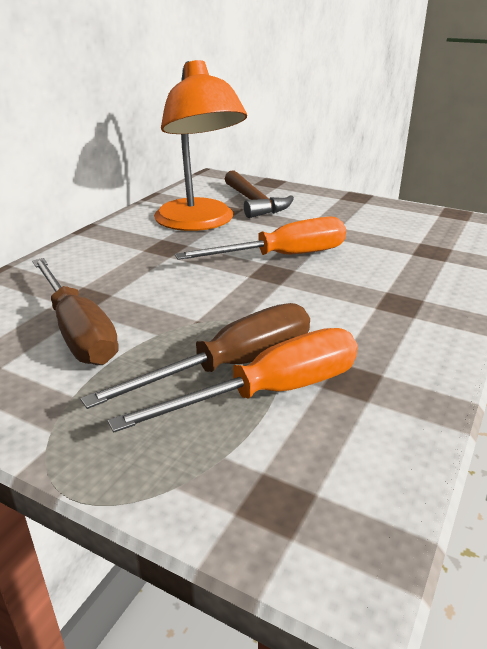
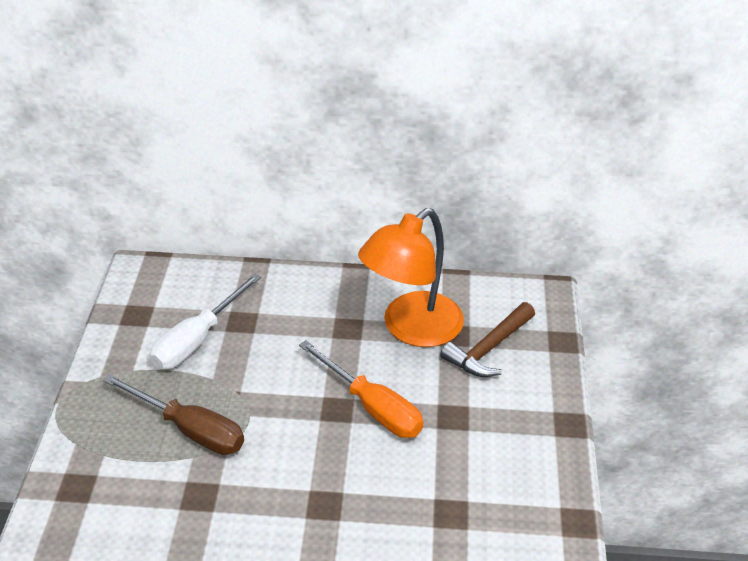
camera: 65 degrees right, 10 degrees up
brown screwdriver [32,258,119,365] -> white screwdriver [150,273,262,369]
orange screwdriver [108,328,358,433] -> none

